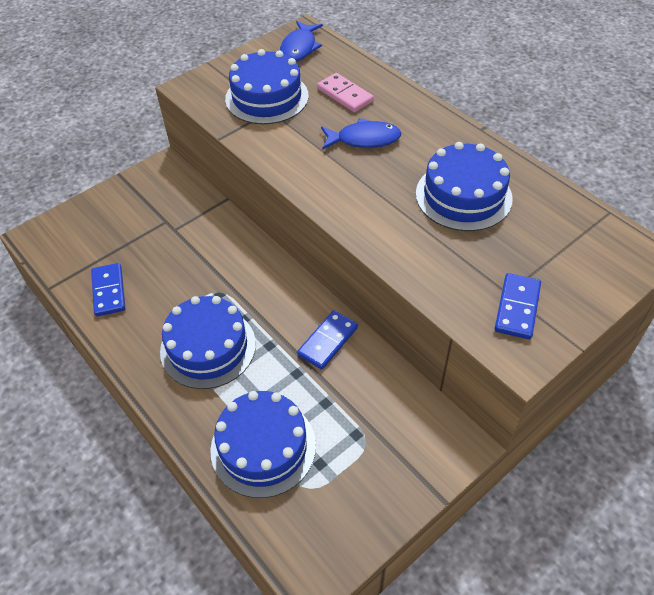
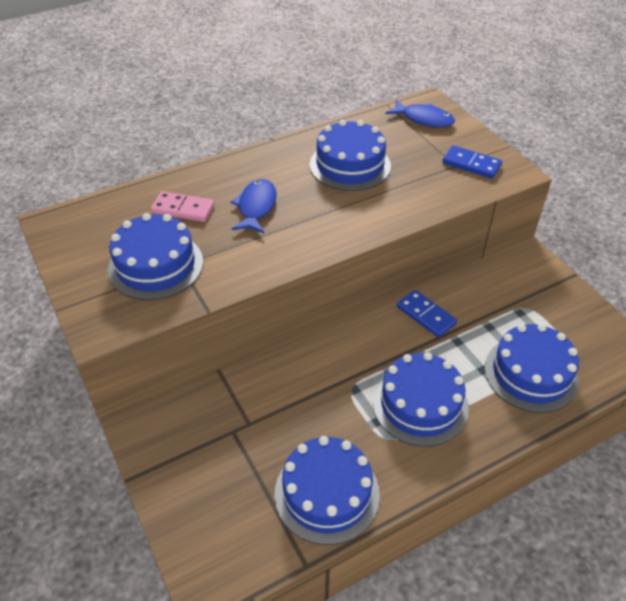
camera: 80 degrees left, 5 degrees down
blue domino [91,263,125,316] -> blue cake [274,436,380,545]
blue fish [280,21,323,61] -> blue fish moved to [385,99,455,127]
pink domino [317,73,374,112] -> pink domino turned 45 degrees clockwise [151,191,214,222]

